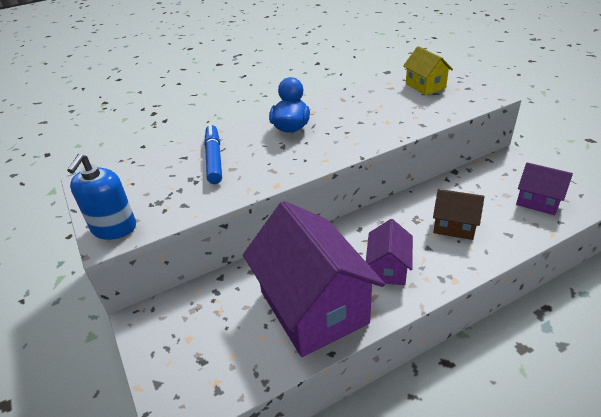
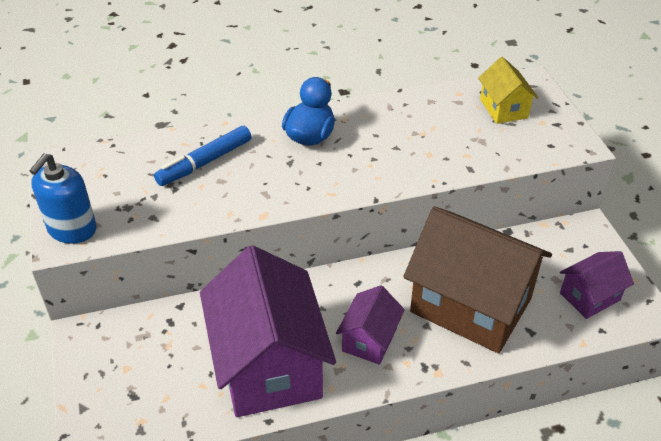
camera: 10 degrees right, 5 degrees up
blue marker [204,124,222,184] -> blue marker turned 135 degrees counterclockwise [154,126,252,186]
brown house [433,189,485,240] -> brown house [403,206,552,353], size x2.07
purple house [516,162,573,215] -> purple house turned 75 degrees counterclockwise [560,251,634,319]

